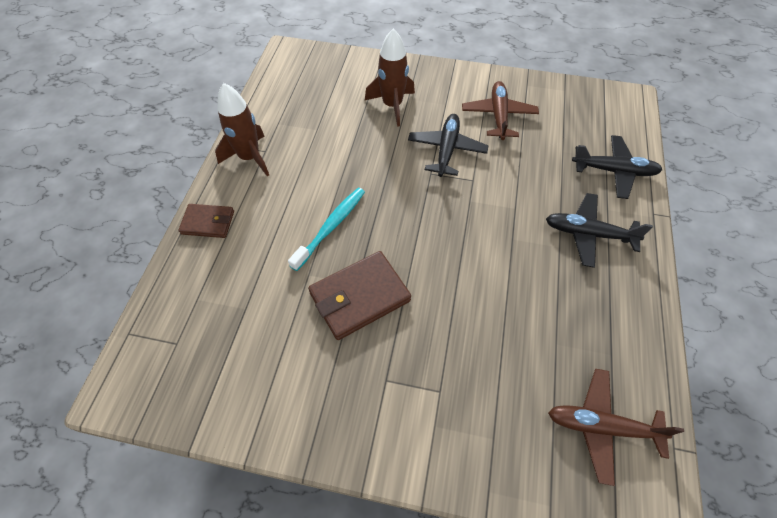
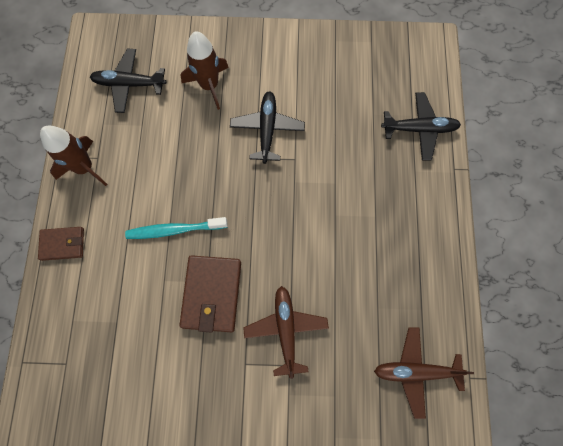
camera: 10 degrees left, 15 degrees up
turquoise toothbrush [288,188,365,271] -> turquoise toothbrush turned 120 degrees counterclockwise [125,217,228,239]
brown wallet [308,251,411,340] -> brown wallet turned 45 degrees counterclockwise [179,255,241,333]
brown plane [462,81,539,140] -> brown plane moved to [243,286,329,379]
black plane [546,193,653,268] -> black plane moved to [90,48,166,113]

